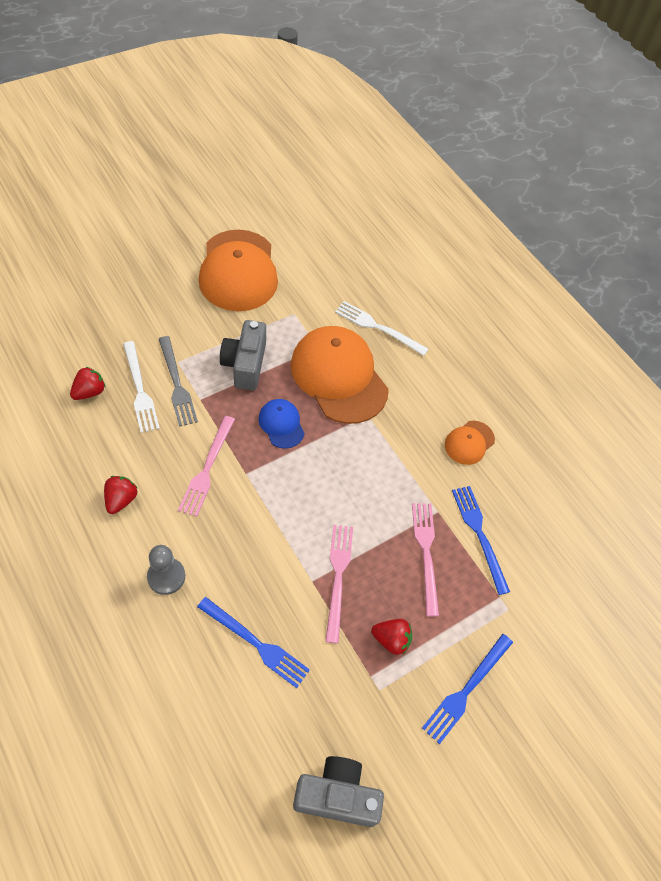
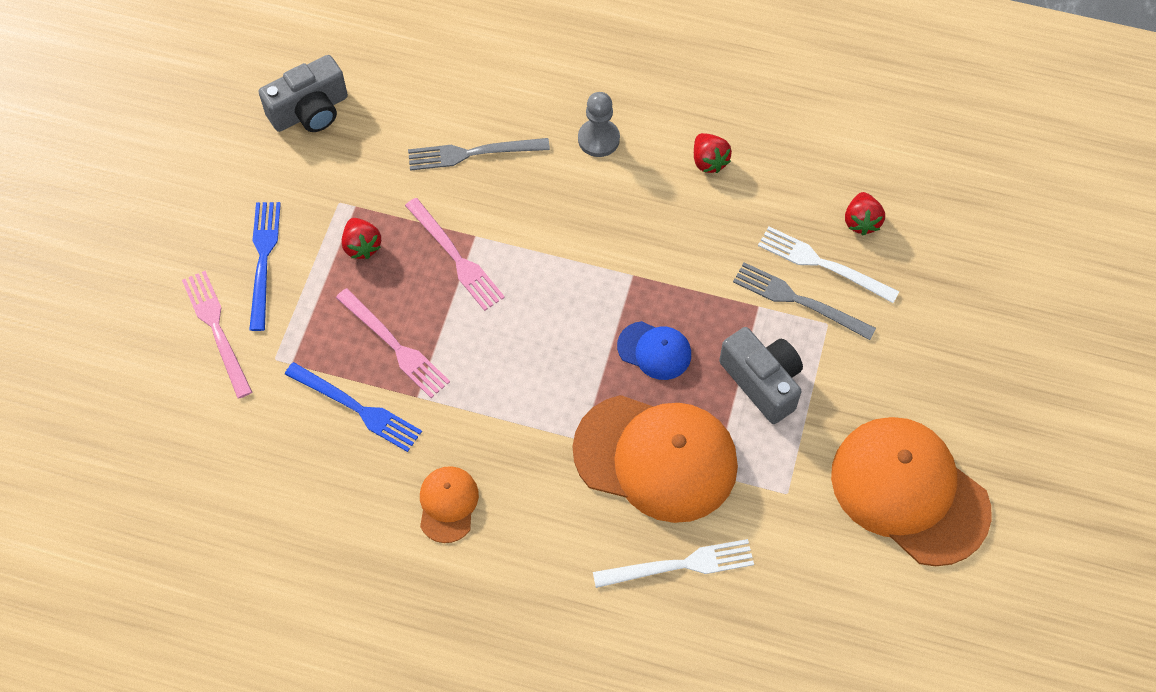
camera: 145 degrees right, 5 degrees up
pink fork [178,416,235,517] -> pink fork moved to [182,271,252,399]
blue fork [197,597,310,688] -> grey fork [408,138,550,171]
red strawberry [371,619,412,655] -> red strawberry turned 90 degrees counterclockwise [342,218,381,259]

